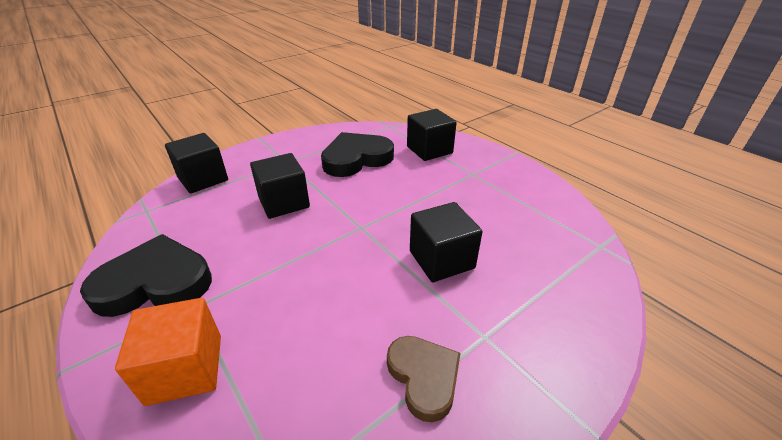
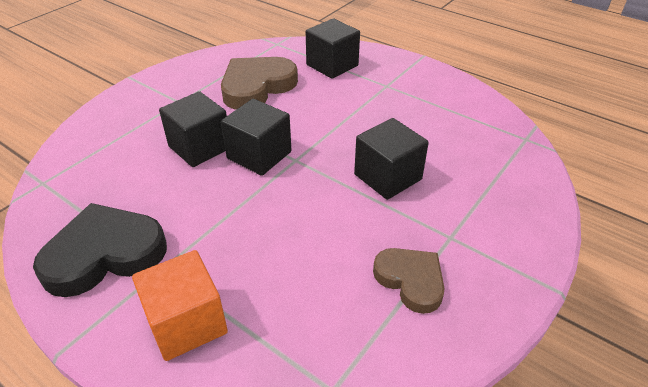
camera: 15 degrees left, 5 degrees up
black cube [165,133,228,193] -> black cube moved to [221,99,292,176]
black heart [321,132,394,177] -> brown heart [221,57,298,110]

